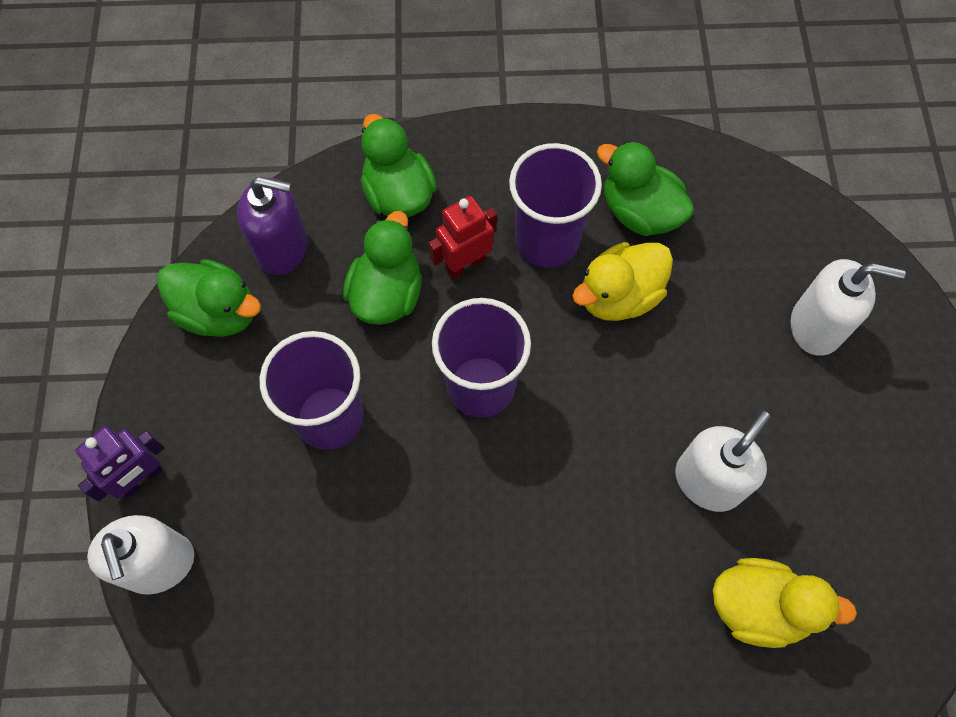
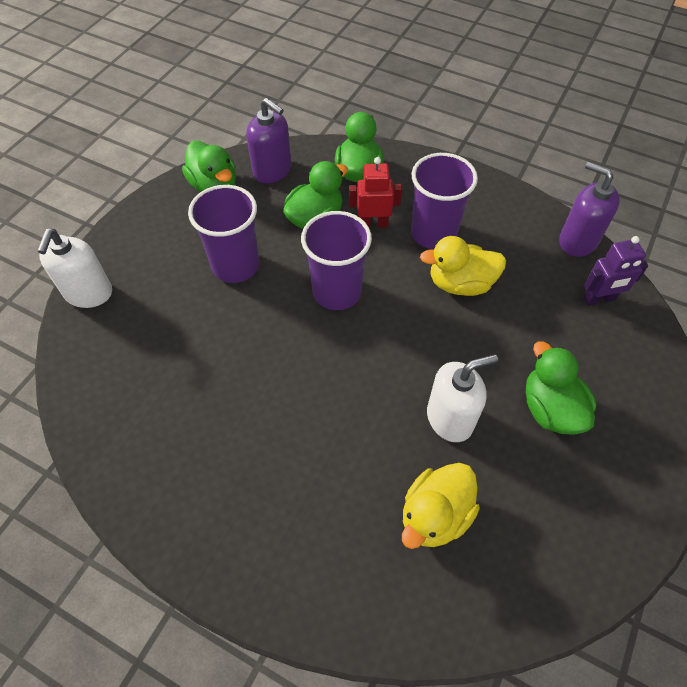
camera: 30 degrees right, 10 degrees down
purple robot [75,426,164,502] -> purple robot moved to [584,236,648,306]
green duck [597,141,694,236] -> green duck moved to [526,341,597,435]
yellow duck [713,558,857,648] -> yellow duck turned 90 degrees clockwise [402,463,480,549]
white soap dispenser [791,259,906,355] -> none
none -> purple soap dispenser [559,162,620,257]

